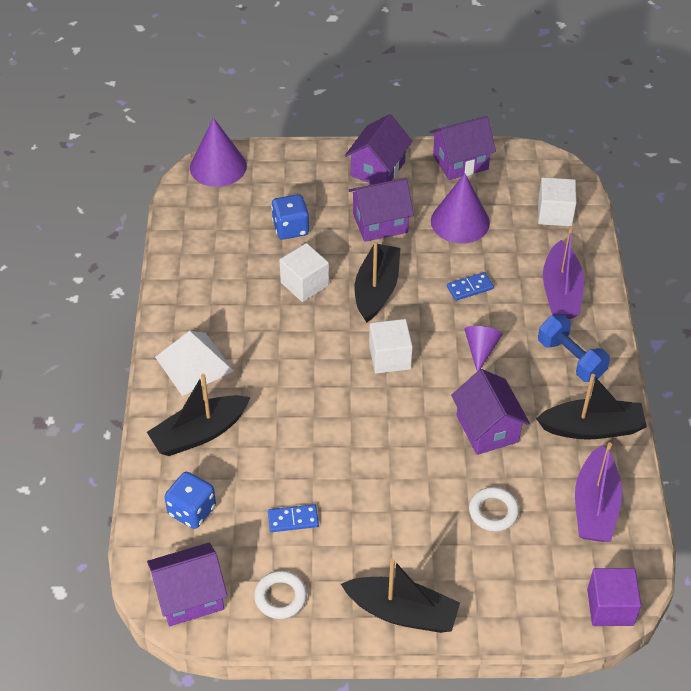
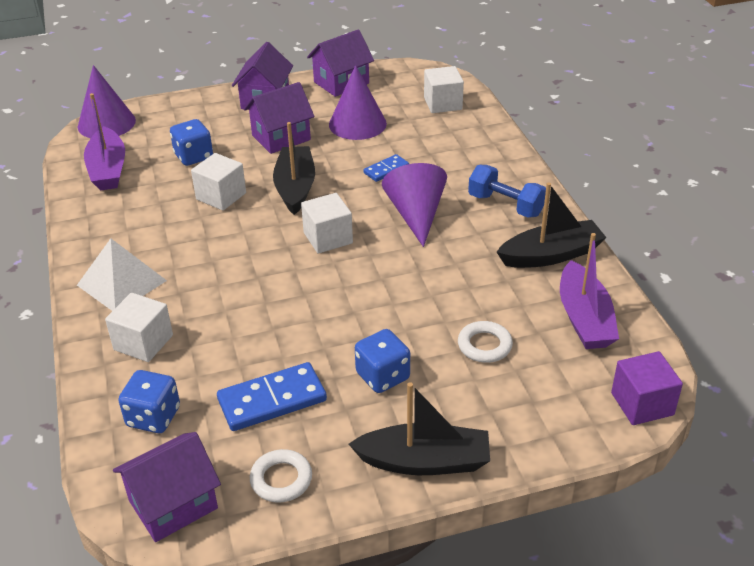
camera: 15 degrees left, 10 degrees down
black boat [147,374,250,456] -> white cube [105,293,173,362]
blue domino [268,504,319,532] -> blue domino [217,362,327,431], size x1.79
purple house [451,369,530,455] -> none
purple cone [465,326,502,371] -> purple cone [382,163,447,247], size x1.68
purple boat [543,227,584,319] -> purple boat moved to [84,93,125,191]
none -> blue dice [355,329,410,393]

